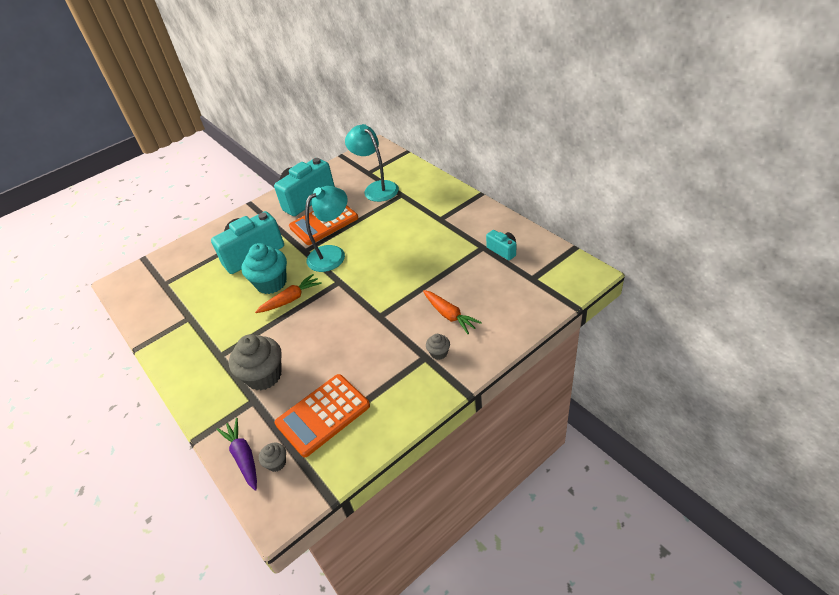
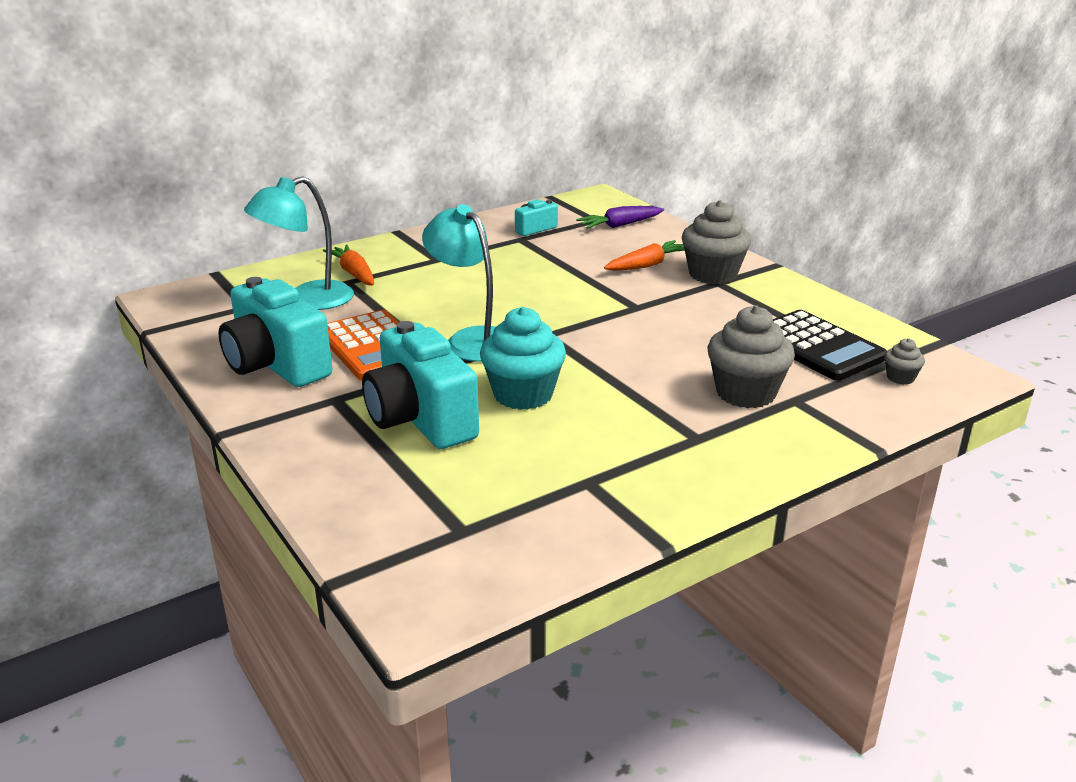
camera: 90 degrees left, 15 degrees down
purple carrot [216,418,257,491] -> purple carrot moved to [576,206,664,229]
orange carrot [255,274,322,313] -> orange carrot moved to [323,245,374,285]
orange calculator [275,374,370,457] -> black calculator [773,310,887,381]
grey cupcake [426,334,450,360] -> grey cupcake [682,200,751,284], size x2.13

